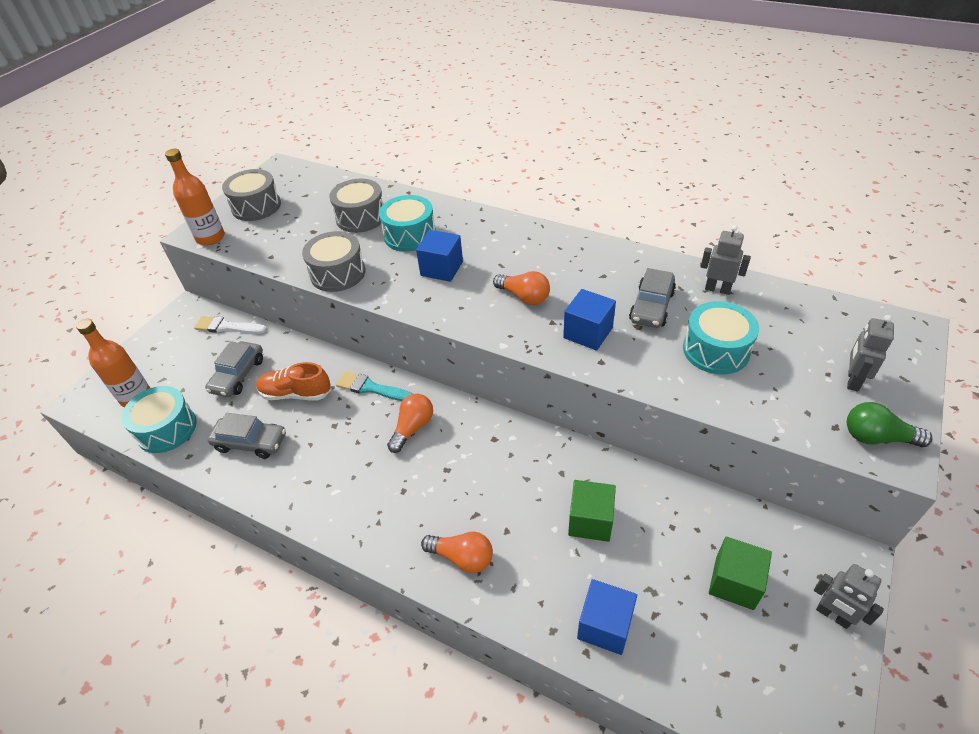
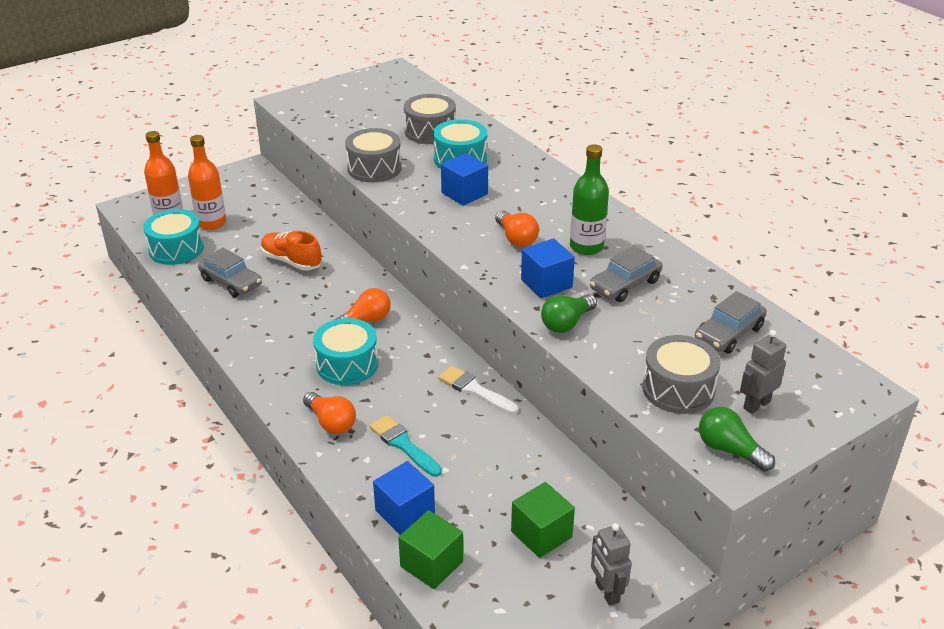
camera: 25 degrees right, 10 degrees down
orange bottle [165,149,225,245] -> orange bottle moved to [188,135,226,230]
white brush [194,316,267,334] -> white brush moved to [438,366,519,414]
grey car [205,341,263,397] -> grey car moved to [695,291,767,354]
grey drum [222,169,281,221] -> grey drum moved to [642,335,721,414]
turquoise brush [336,371,413,401] -> turquoise brush moved to [369,415,442,477]
green cube [568,480,616,542] -> green cube moved to [398,510,463,589]
turquoise drum [683,301,759,374] -> turquoise drum moved to [313,318,378,385]
grey robot [701,225,751,295] -> none
none -> green light bulb [541,294,597,333]
none -> green bottle [570,144,609,255]

